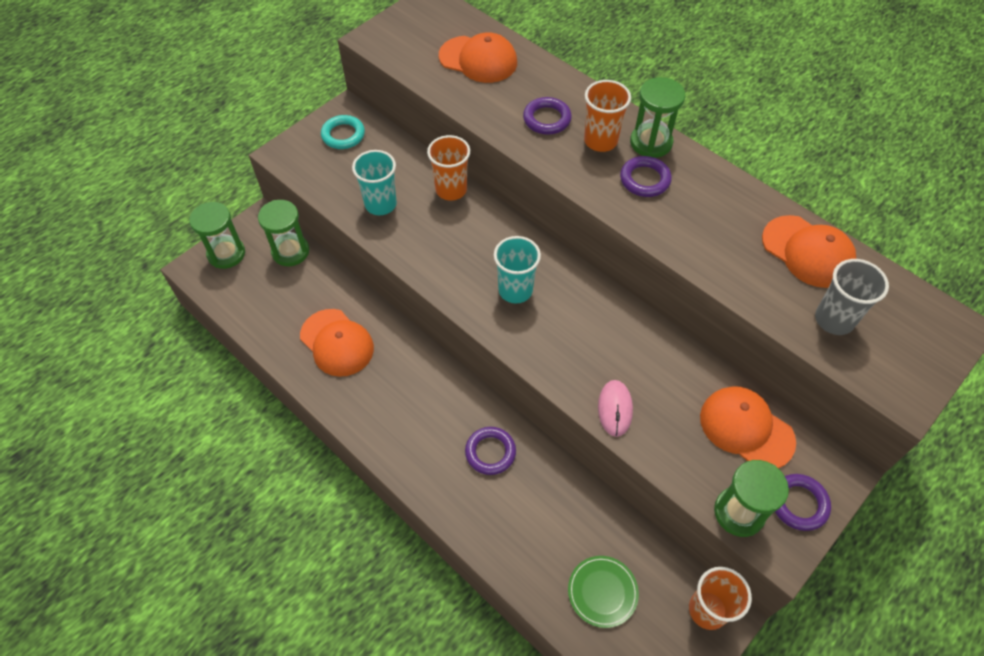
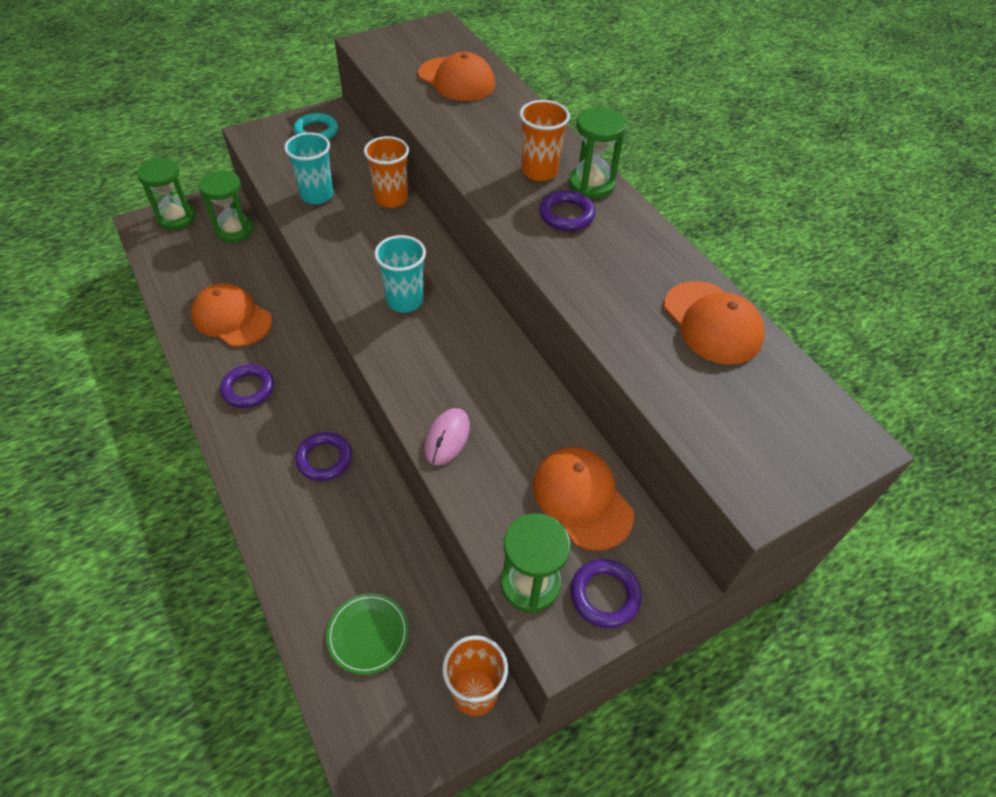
camera: 15 degrees right, 5 degrees down
orange cap [300,309,374,377] -> orange cap turned 150 degrees clockwise [191,283,272,347]
purple ring [523,97,572,135] -> purple ring moved to [220,364,274,408]
grey cup [815,259,889,335] -> none

